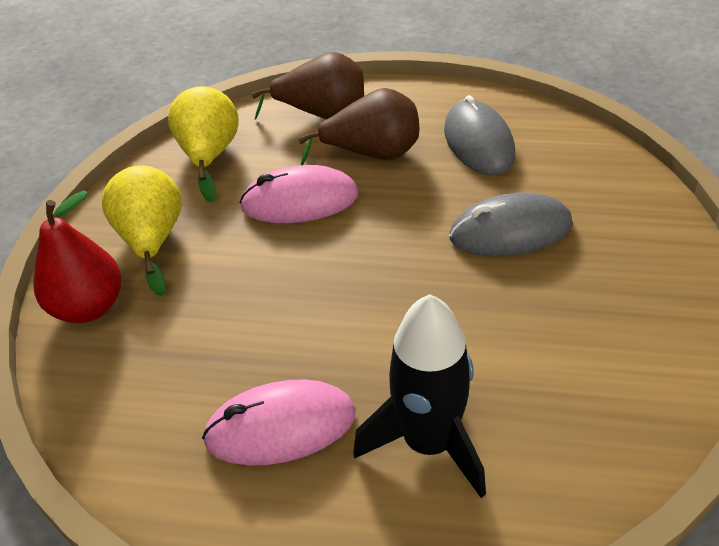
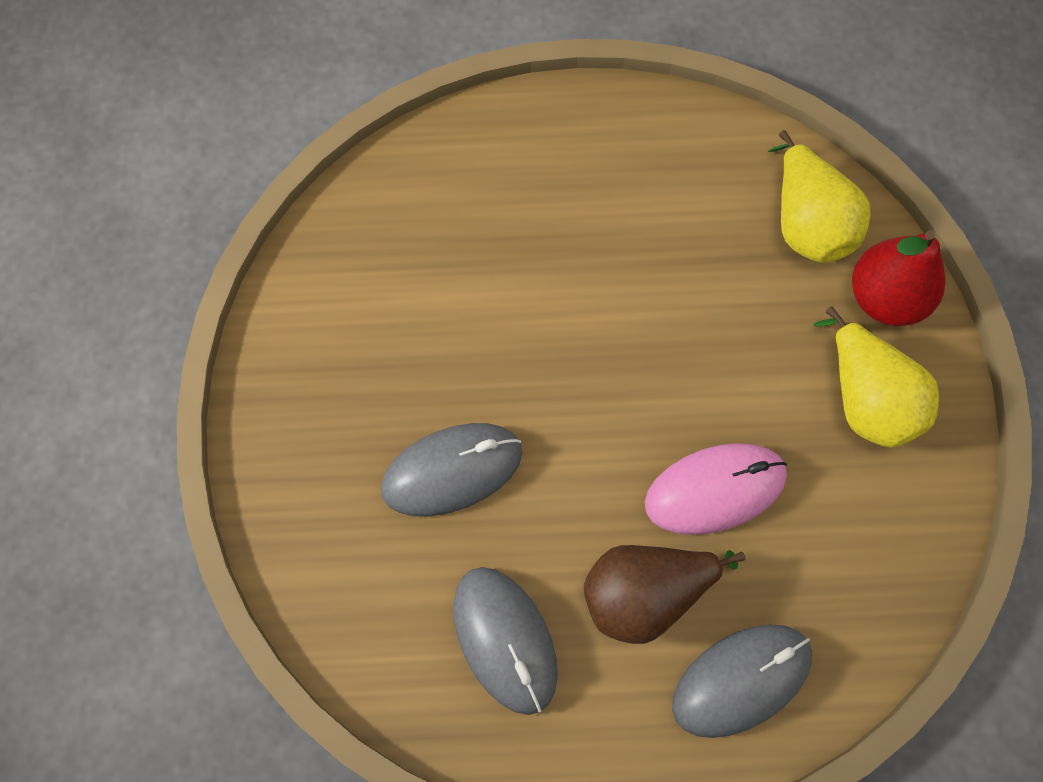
camera: 165 degrees right, 25 degrees up
yellow pear [168,86,239,202] -> yellow pear moved to [768,130,870,263]
pink mouse [202,379,355,465] -> none
brown pear [252,52,364,120] -> grey mouse [672,624,812,738]
black rocket [353,294,486,498] -> none

